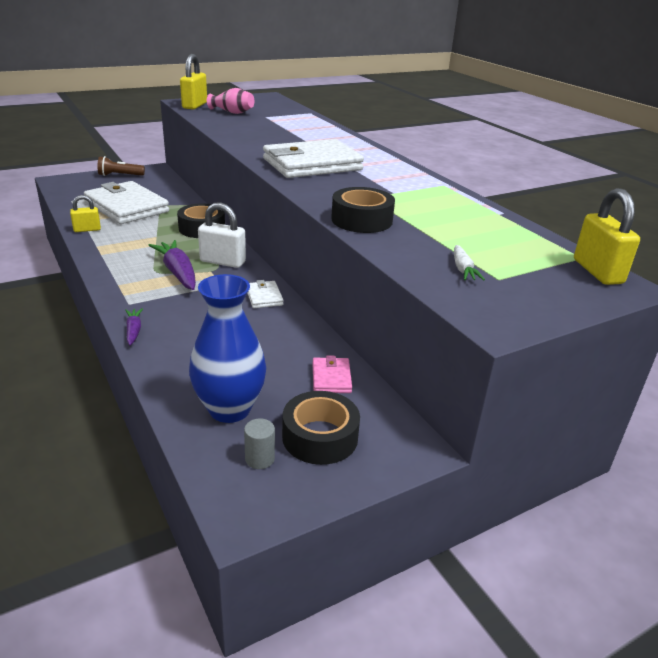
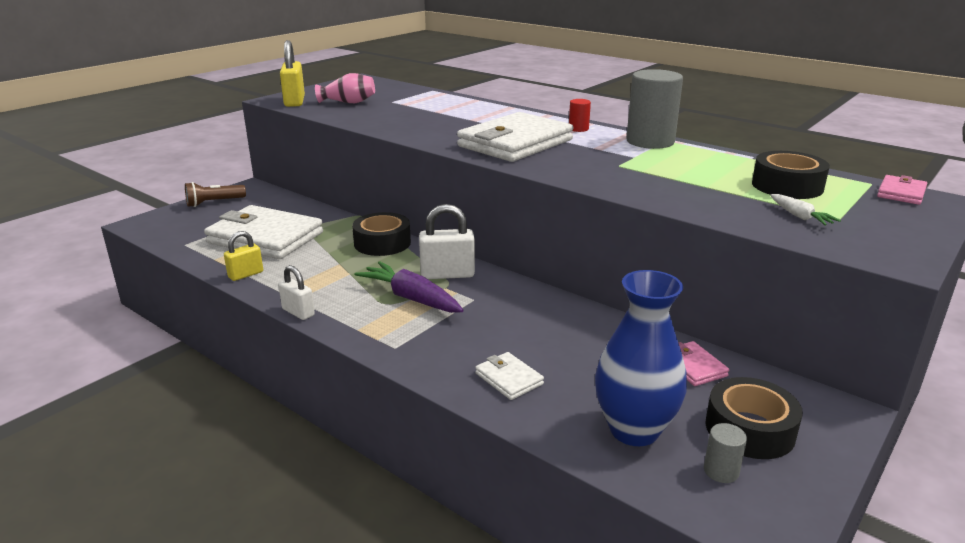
camera: 20 degrees left, 5 degrees down
purple carrot [125,308,143,345] -> none
white wallet [247,280,284,308] -> white wallet moved to [475,352,544,400]
black tape [331,187,395,233] -> black tape moved to [752,151,830,199]
yellow padlock [574,188,640,285] -> pink wallet [877,175,927,205]
none -> white padlock [278,265,315,320]
none -> red cylinder [569,99,591,132]
none -> grey cylinder [626,69,683,149]

